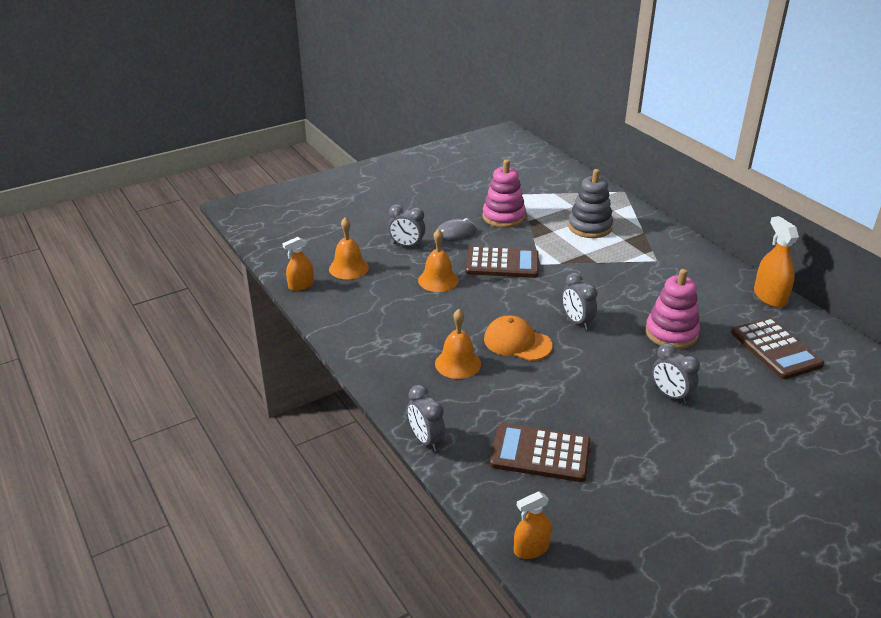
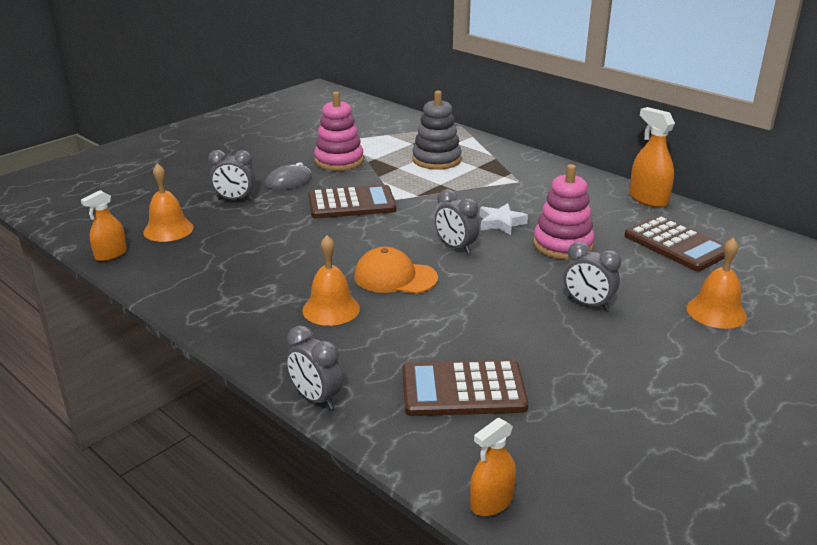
camera: 15 degrees left, 5 degrees down
orange bell [418,229,459,292] -> orange bell moved to [686,238,747,329]
none -> white star [480,203,528,235]

